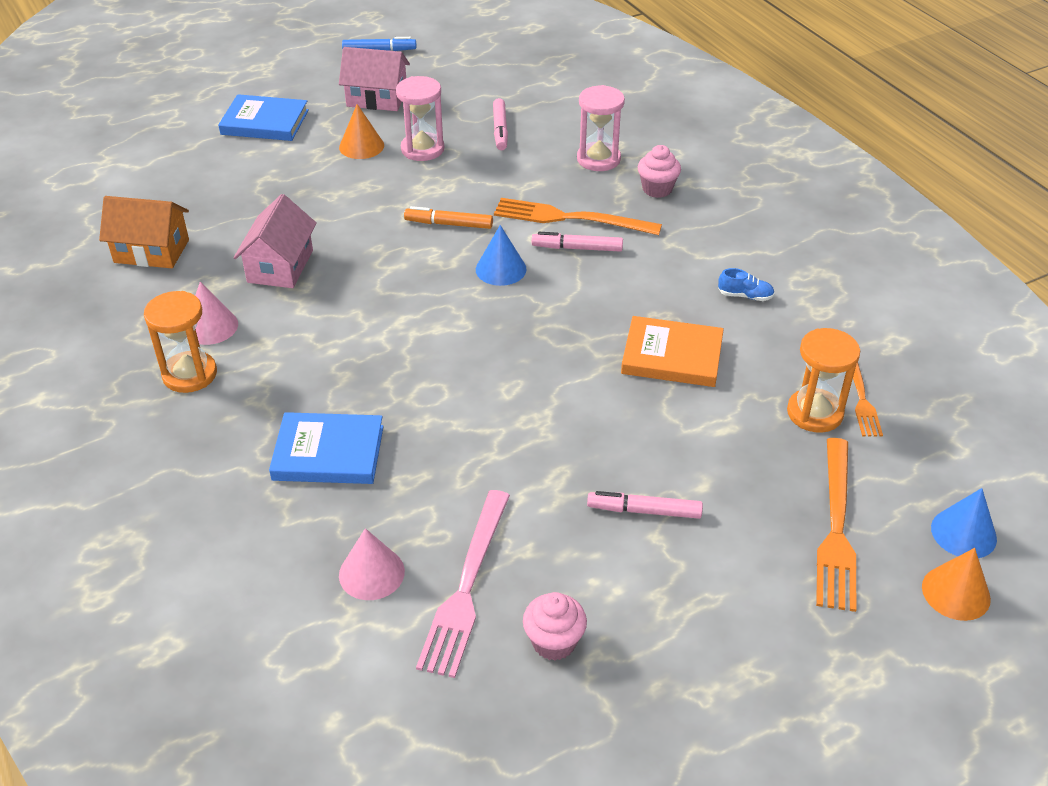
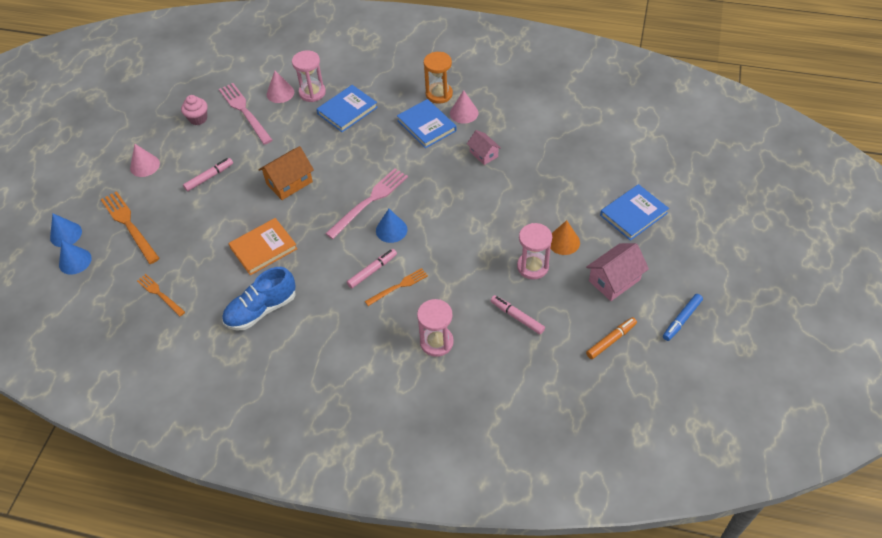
camera: 135 degrees right, 10 degrees up
orange house [99,196,189,268] -> orange house moved to [258,146,314,200]
pink house [234,194,317,288] -> pink house [467,130,501,165], size x0.64
orange marker [404,206,493,229] -> orange marker moved to [586,317,637,359]
orange fork [494,198,662,235] -> orange fork [365,268,428,306], size x0.60
pink cupcake [638,145,681,198] -> none
blue shoe [718,268,775,301] -> blue shoe [222,267,296,330], size x2.22
orange hourglass [787,328,860,433] -> none
orange cone [922,548,991,621] -> blue cone [50,213,82,247]
none -> pink cone [130,144,160,177]
none -> pink hourglass [292,50,326,102]
none -> pink fork [325,168,408,239]
none -> blue book [397,99,456,148]

